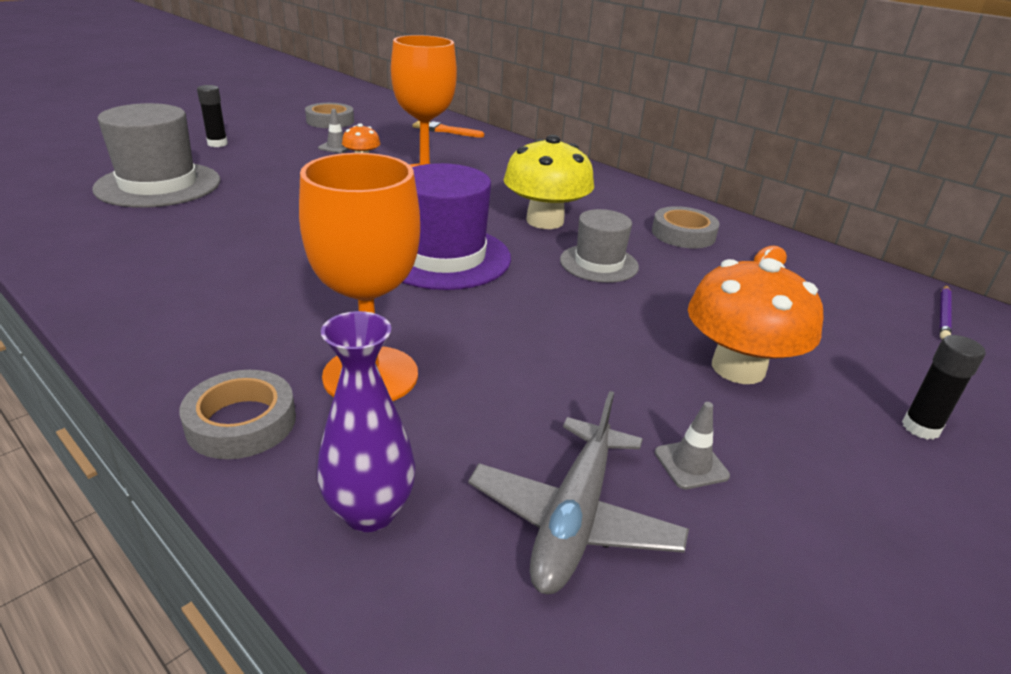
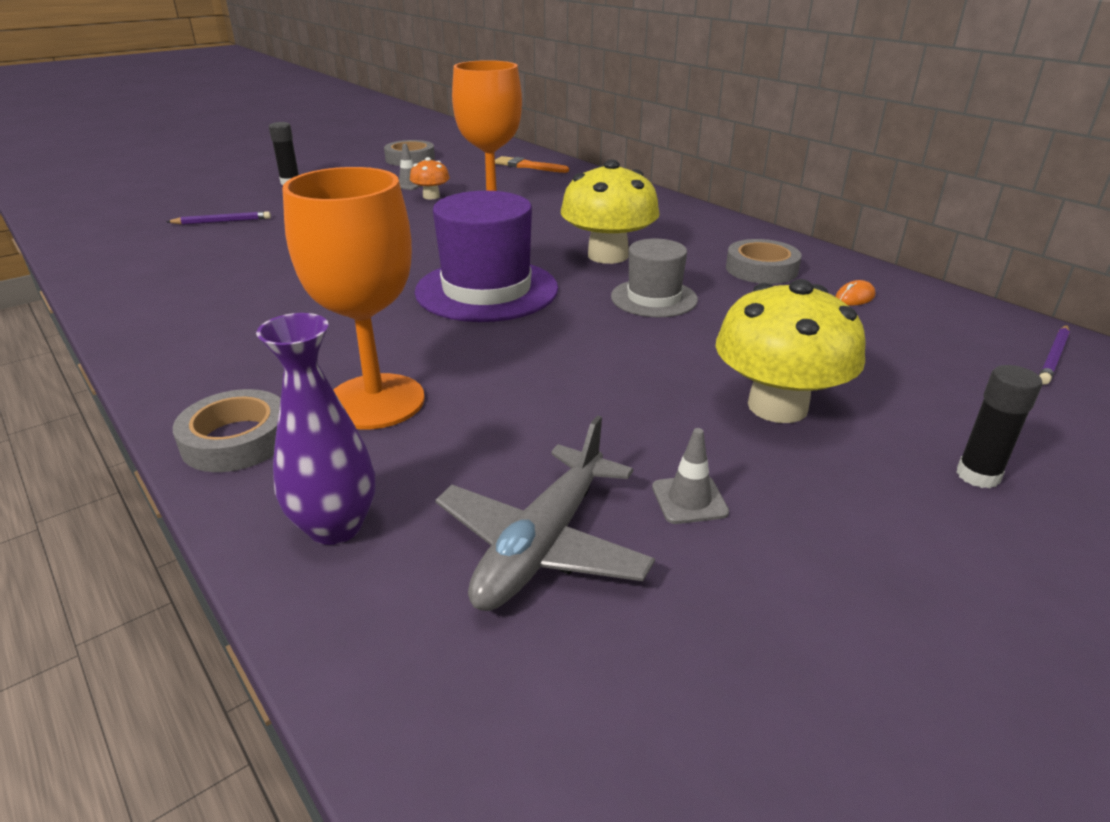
camera: 10 degrees right, 0 degrees up
grey hat [92,103,220,208] -> purple pencil [166,211,271,225]
orange mushroom [688,258,823,384] -> yellow mushroom [716,279,865,423]

